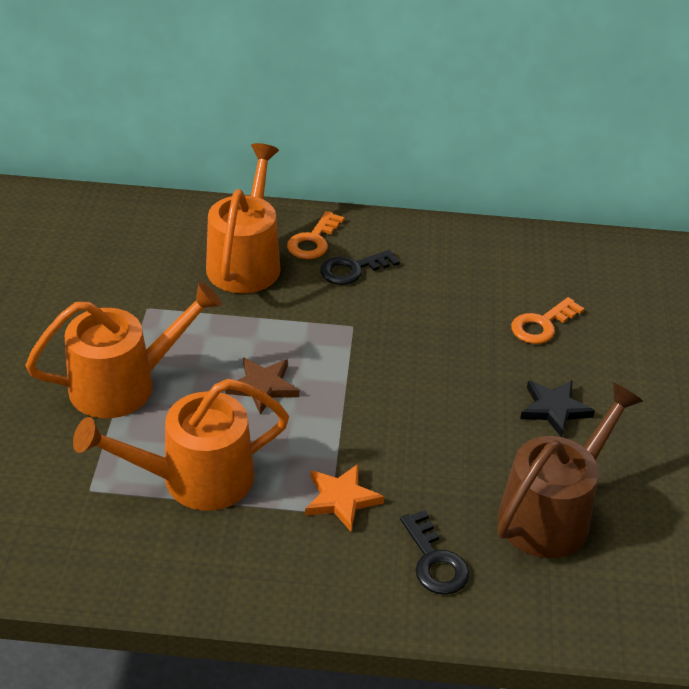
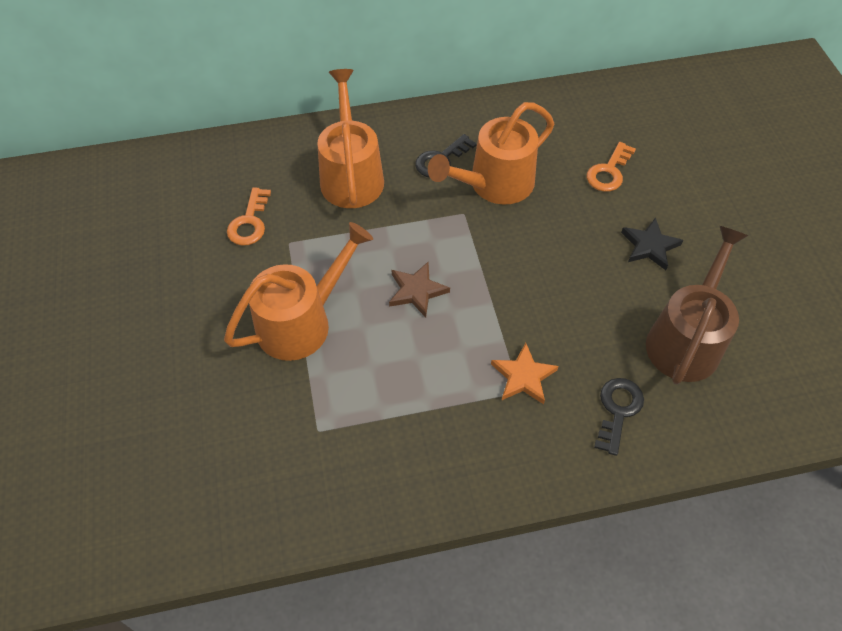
camera: 15 degrees left, 15 degrees up
orange watering can [73,379,289,511] -> orange watering can moved to [428,102,554,205]
orange key [287,211,344,259] -> orange key moved to [227,187,271,246]
black key [400,510,469,595] -> black key turned 120 degrees counterclockwise [594,378,644,456]

